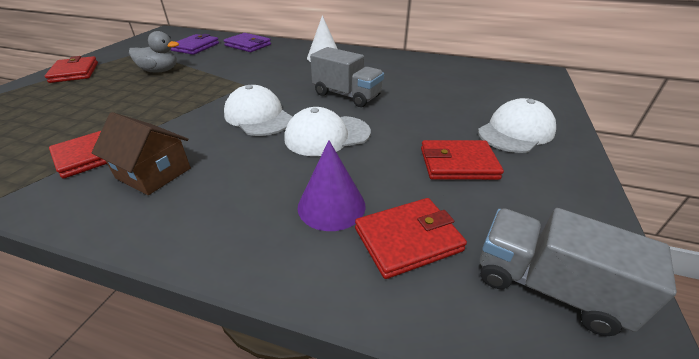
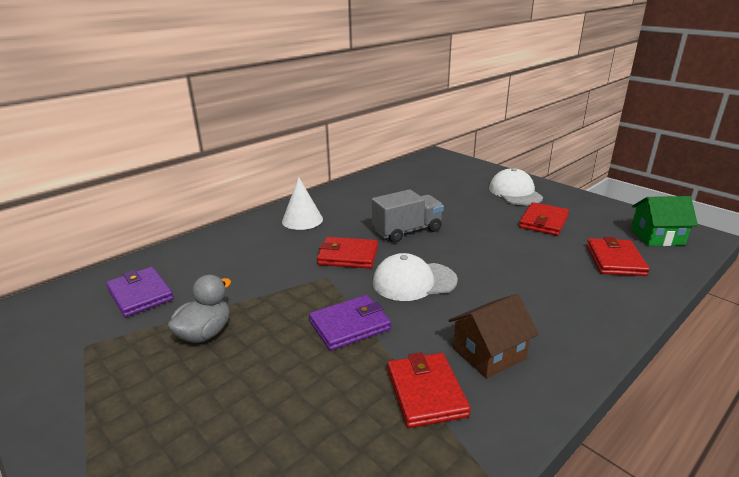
camera: 60 degrees left, 10 degrees down
red wallet [45,56,98,83] -> red wallet moved to [317,237,378,269]
purple wallet [224,33,271,52] -> purple wallet moved to [309,295,391,351]
white cap [284,107,371,156] -> none
purple cone [298,140,366,231] -> none
grey truck [480,208,677,336] -> green house [631,196,698,246]

